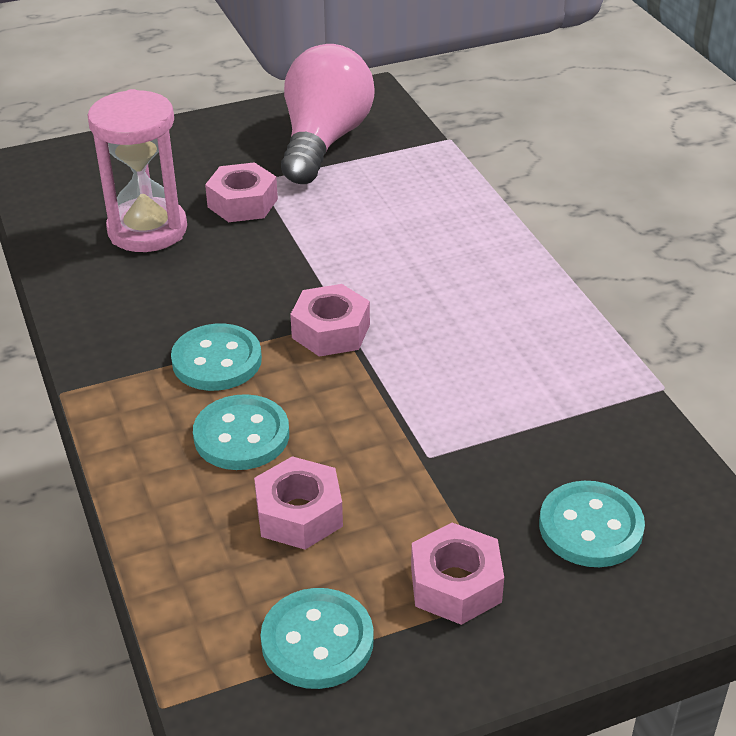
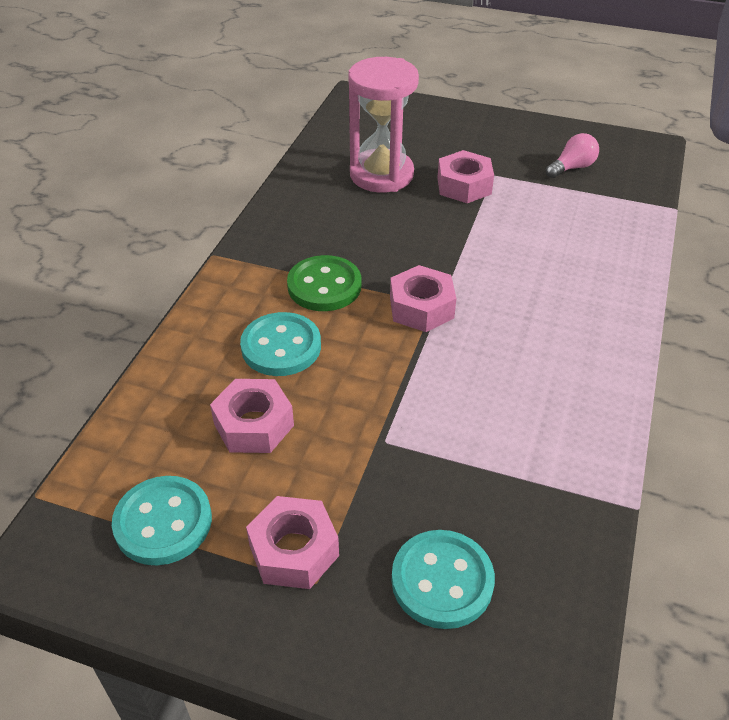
camera: 40 degrees right, 5 degrees up
turquoise button [171,323,262,391] -> green button [287,255,361,311]
pink light bulb [281,44,375,184] -> pink light bulb [546,133,599,178], size x0.43

